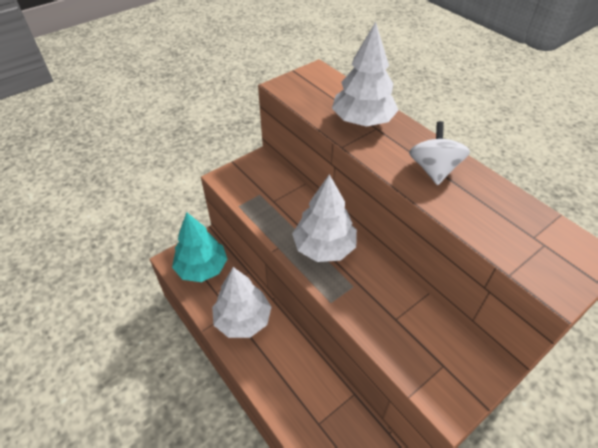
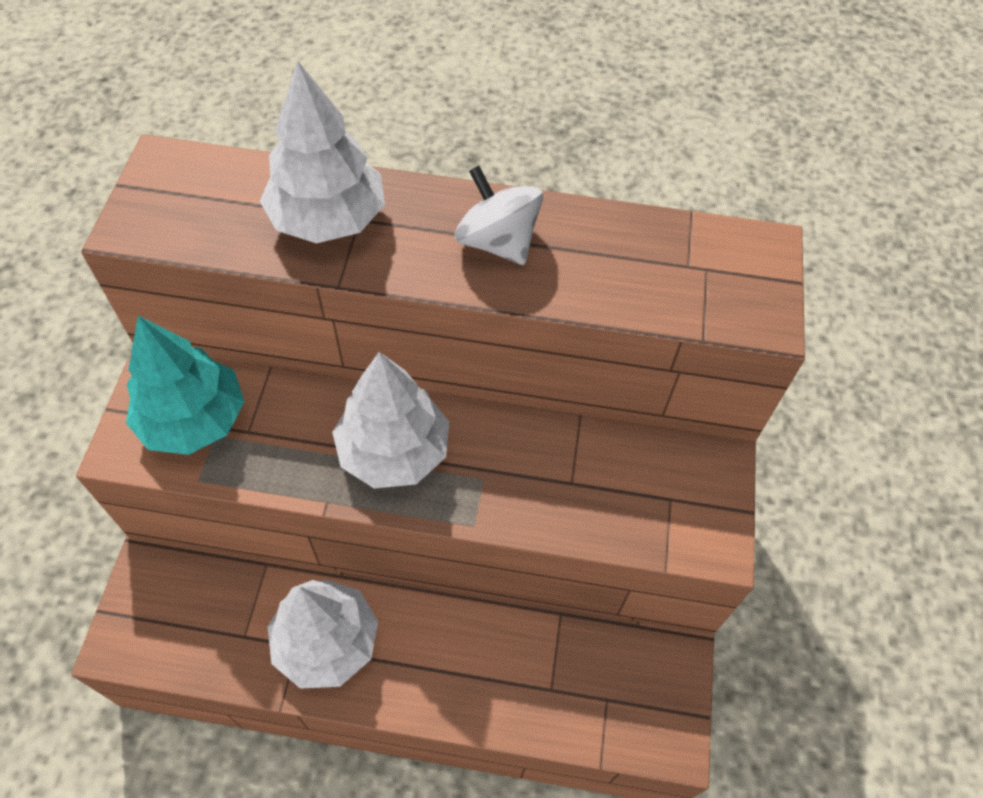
camera: 45 degrees left, 10 degrees up
turquoise tree [172,212,227,282] -> turquoise tree moved to [126,316,245,455]

